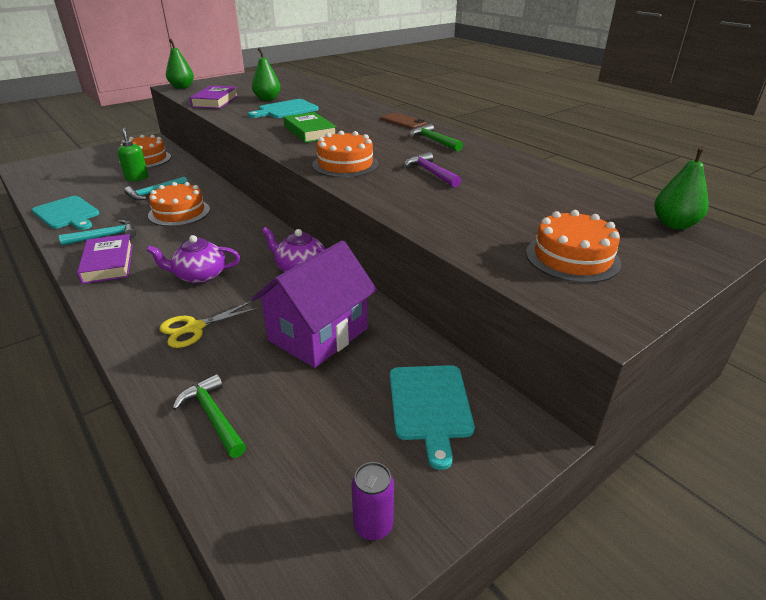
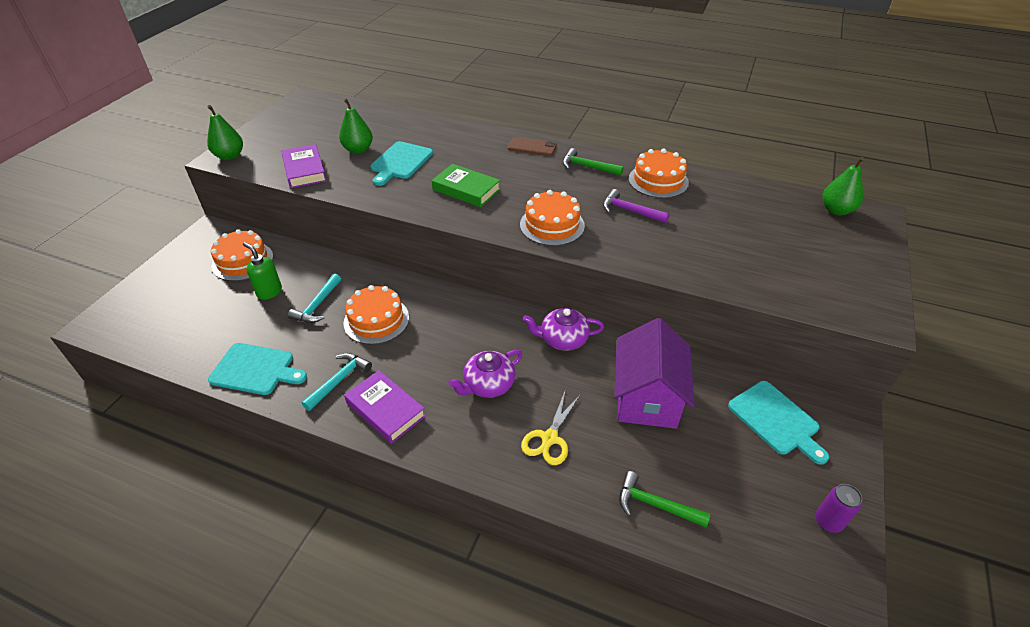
camera: 30 degrees left, 10 degrees up
orange cake [526,210,621,283] -> orange cake moved to [629,149,689,198]

